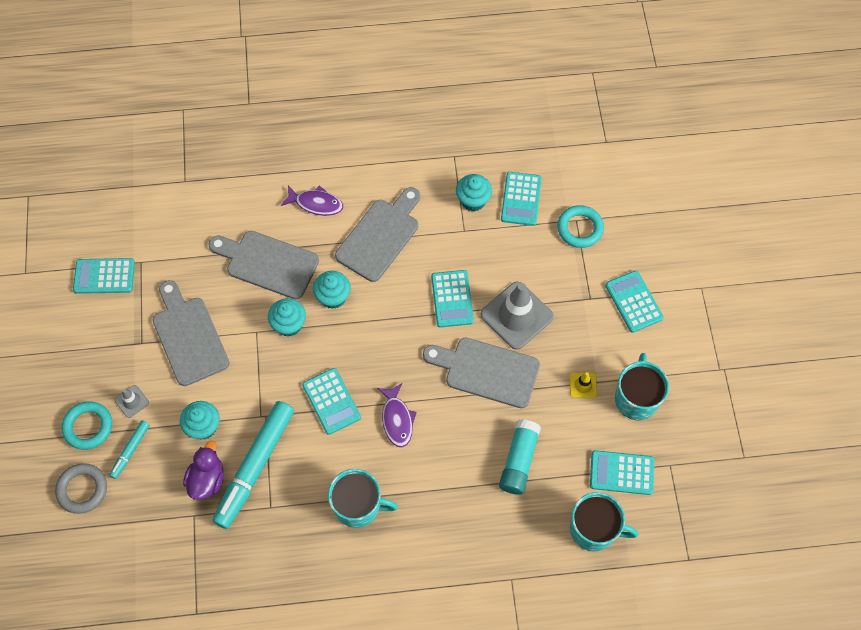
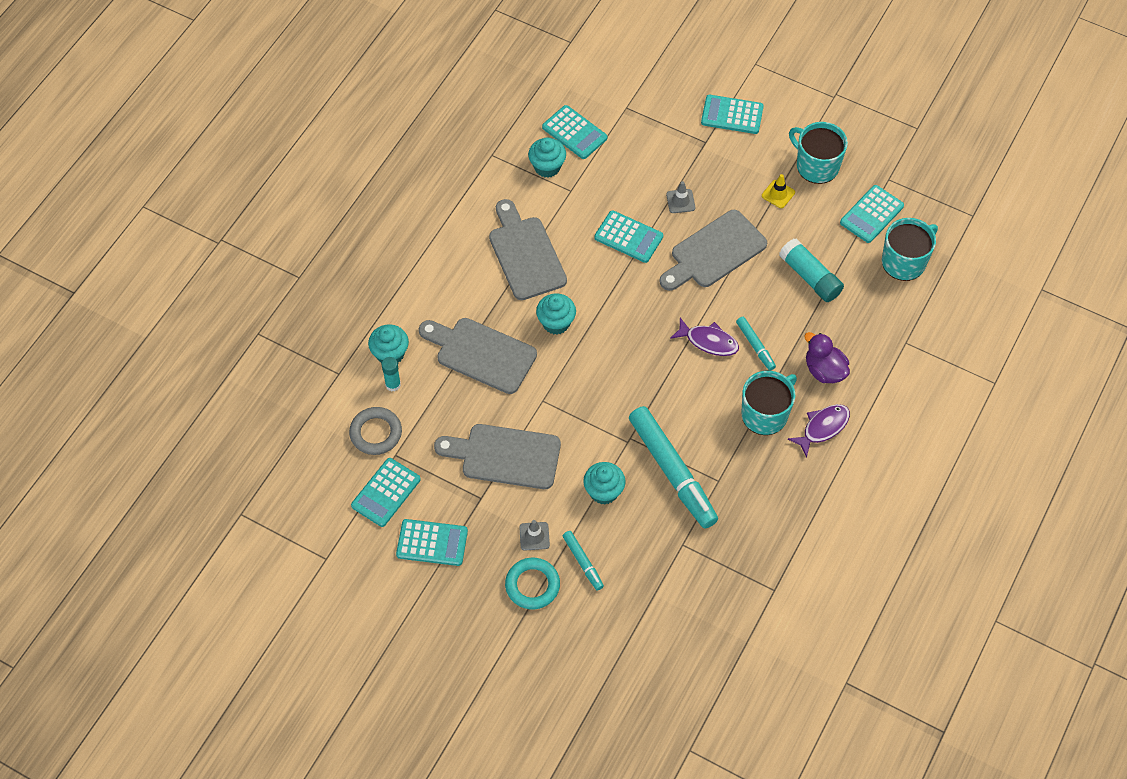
camera: 55 degrees left, 5 degrees down
grey ring [55,463,107,514] -> grey ring moved to [349,407,402,455]
purple duck [183,441,224,500] -> purple duck moved to [804,332,850,383]
grey cutting board [208,231,319,299] -> grey cutting board turned 60 degrees clockwise [419,318,537,394]
turquoise cupcake [268,298,306,337] -> turquoise cupcake moved to [368,324,409,363]
purple fish [281,185,343,216] -> purple fish moved to [788,404,850,458]
turquoise calculator [302,368,361,435] -> turquoise calculator moved to [396,519,468,566]
grey traffic cone [481,282,554,350] -> grey traffic cone [666,181,695,213], size x0.46
turquoise ring [557,205,604,248] -> none
none -> turquoise glue stick [381,357,401,391]
none -> turquoise marker [736,317,776,371]

